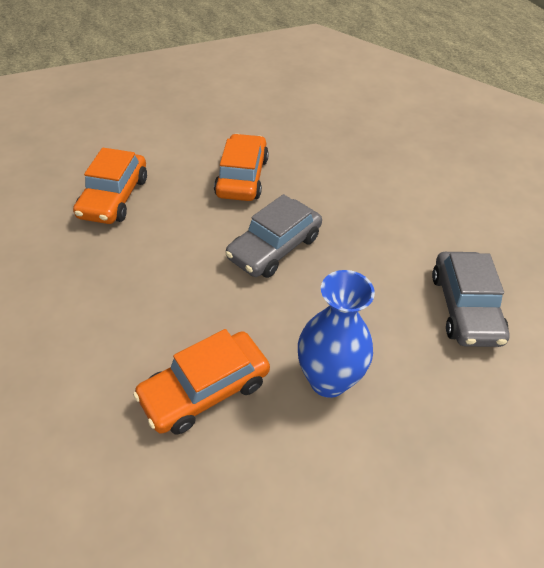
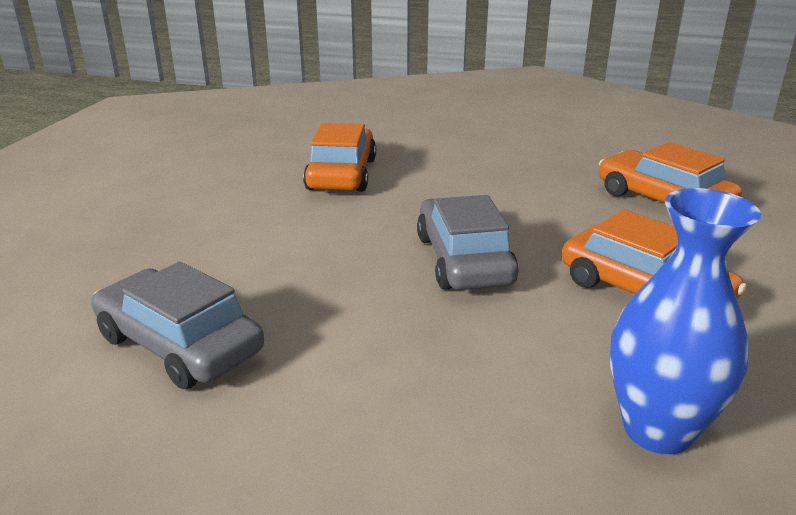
camera: 130 degrees right, 20 degrees down
blue vase [298,270,375,398] -> blue vase moved to [610,188,761,454]

